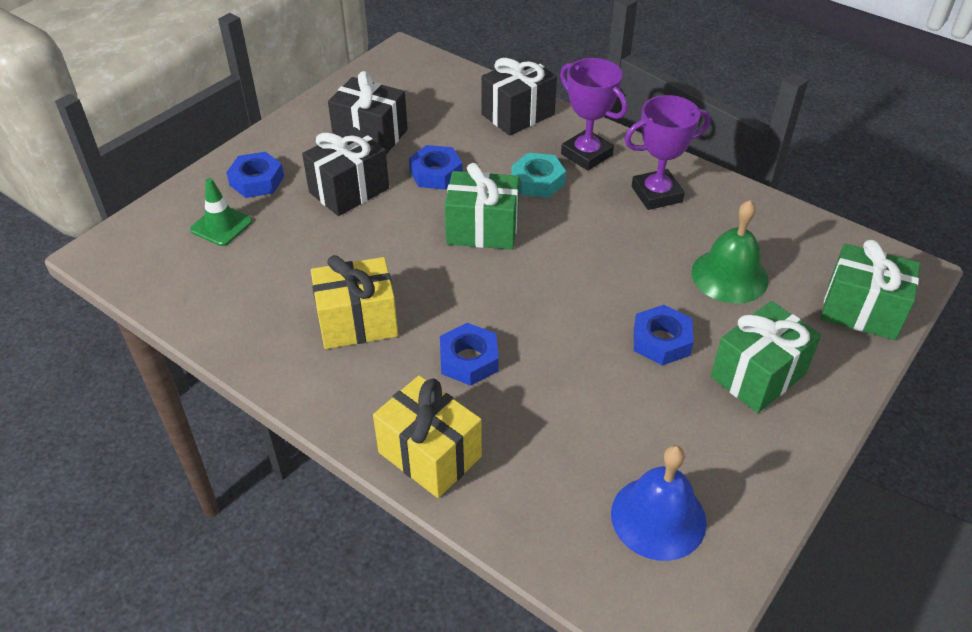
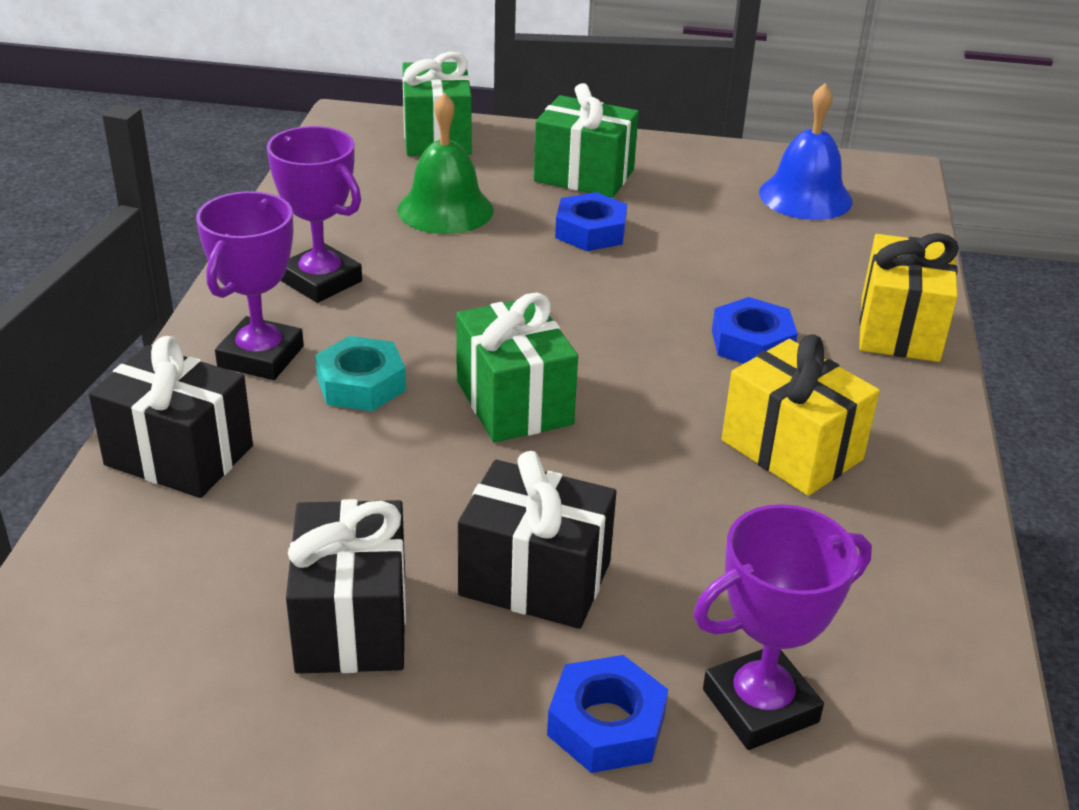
camera: 120 degrees left, 10 degrees down
green traffic cone [190,178,252,246] -> purple trophy [693,504,872,750]
blue nut [409,145,462,190] -> none

